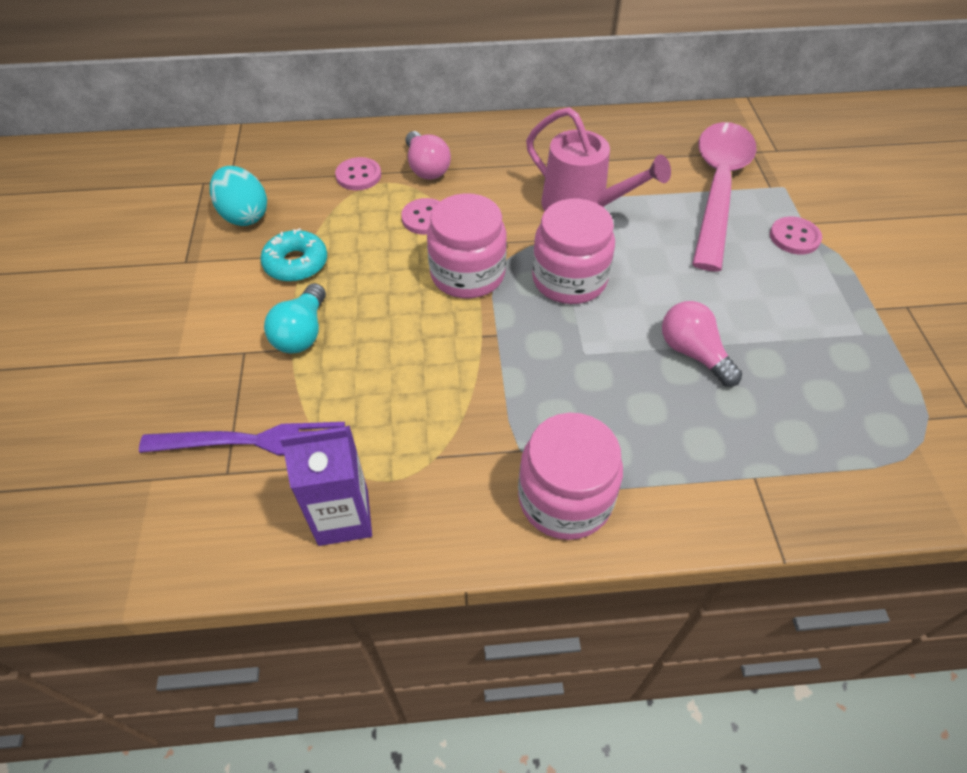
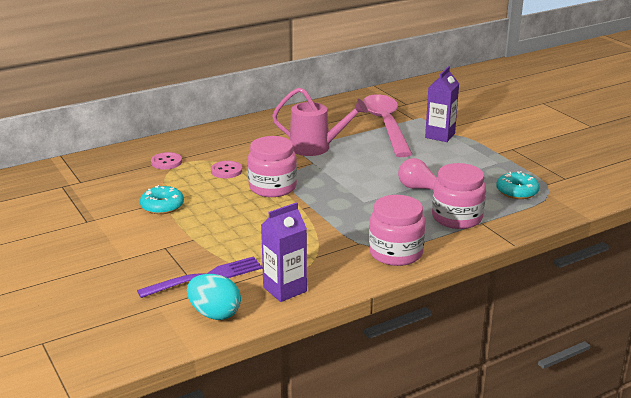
camera: 25 degrees left, 25 degrees down
turquoise egg [210,166,267,226] -> turquoise egg moved to [187,274,241,320]
turquoise light bulb [264,283,326,353] -> none
pink light bulb [406,131,451,180] -> none
pink jar [532,199,615,304] -> pink jar moved to [432,163,486,229]
pink button [770,217,822,254] -> purple carton [425,66,459,142]
none -> turquoise donut [496,171,540,199]

